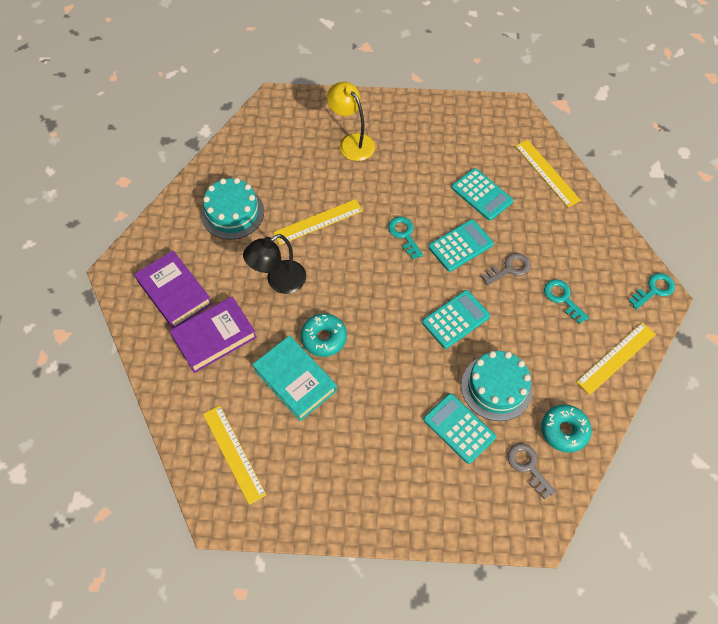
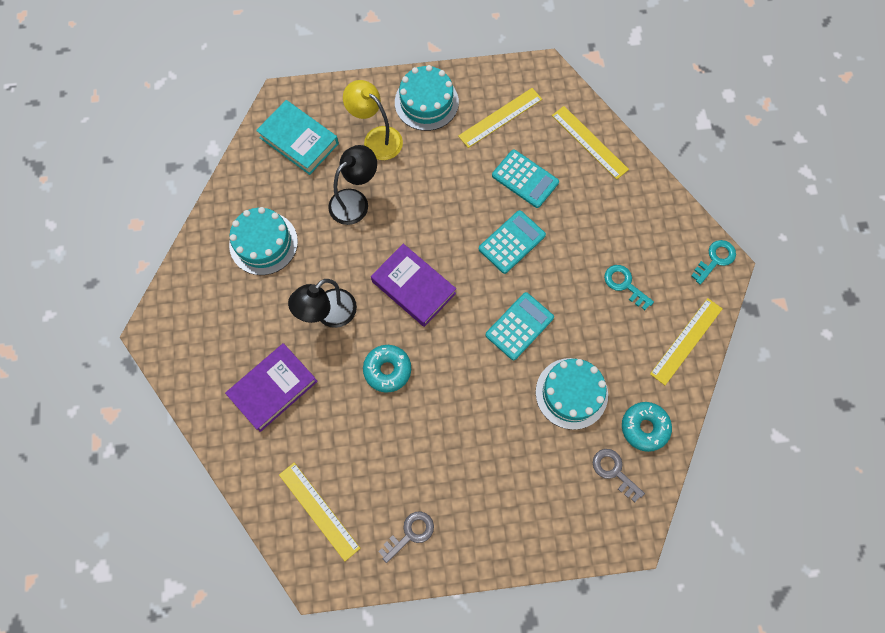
camera: 10 degrees left, 10 degrees up
purple book [134,251,212,329] -> purple book moved to [371,244,456,327]
turquoise book [252,335,337,421] -> turquoise book moved to [256,100,339,175]
yellow ruler [273,199,363,245] -> yellow ruler moved to [458,88,542,148]
turquoise key [388,217,423,260] -> none
turquoise calculator [423,393,496,464] -> none
grey key [481,253,531,286] -> grey key moved to [378,511,434,563]
none -> black lamp [328,145,377,225]
none -> turquoise cake [395,65,459,131]

